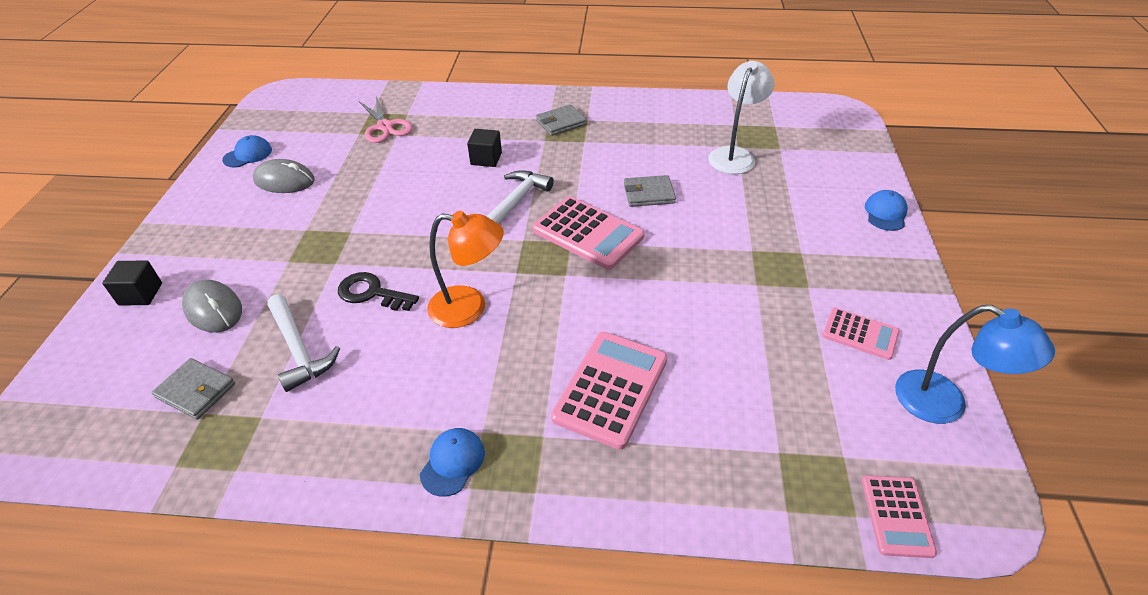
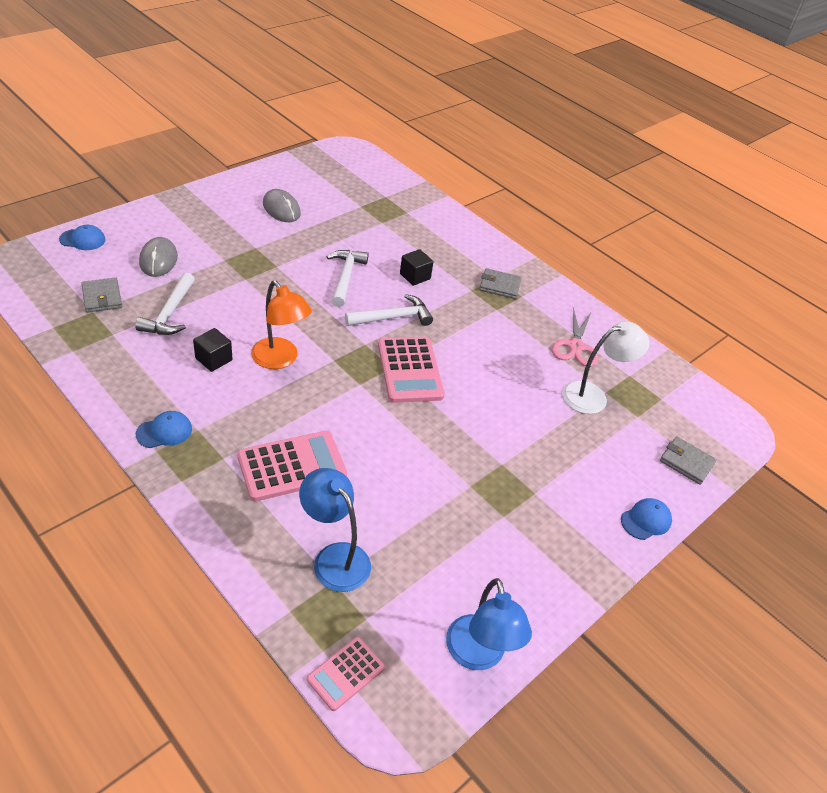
camera: 35 degrees right, 0 degrees up
black cube [102,260,162,305] -> black cube moved to [193,328,232,372]
blue cap [222,135,272,168] -> blue cap moved to [59,225,106,250]
black key [338,272,419,311] -> none
pink scissors [359,96,413,143] -> pink scissors moved to [552,307,598,367]
grey wallet [624,175,676,207] -> grey wallet moved to [660,436,717,485]
pink calculator [822,308,899,360] -> none
none -> blue lamp [299,468,371,592]
none -> white hammer [327,250,369,307]

